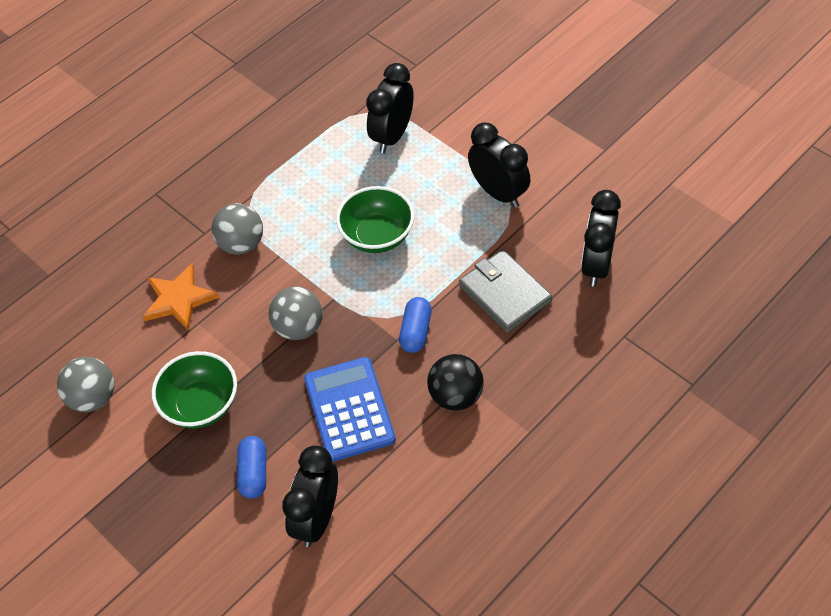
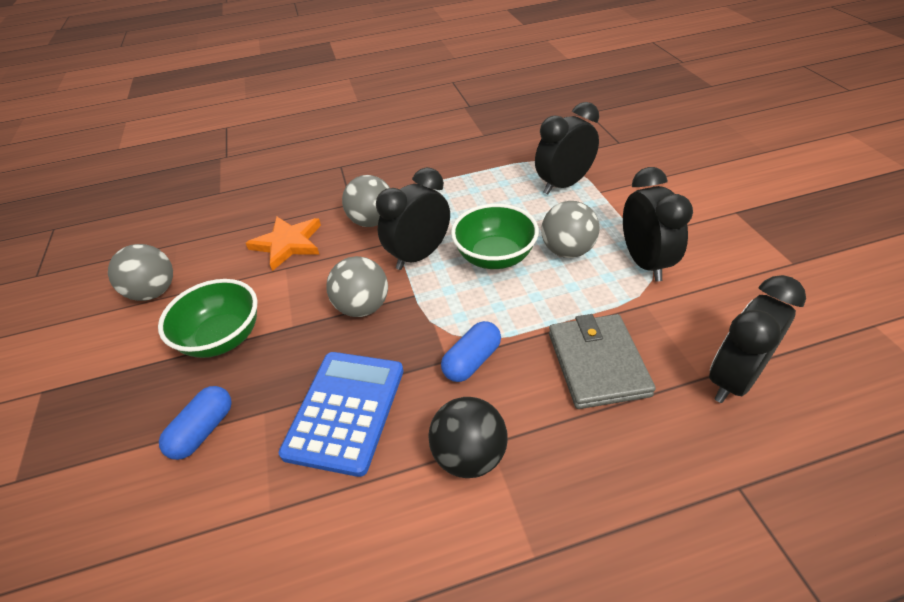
camera: 30 degrees right, 10 degrees down
black clock [282,446,338,547] -> black clock moved to [376,167,450,270]
none -> grey ball [541,201,600,258]

